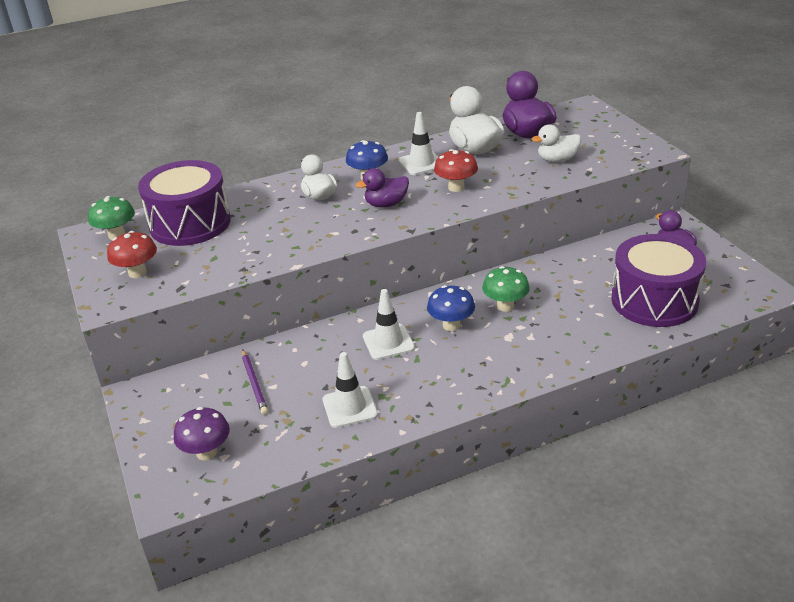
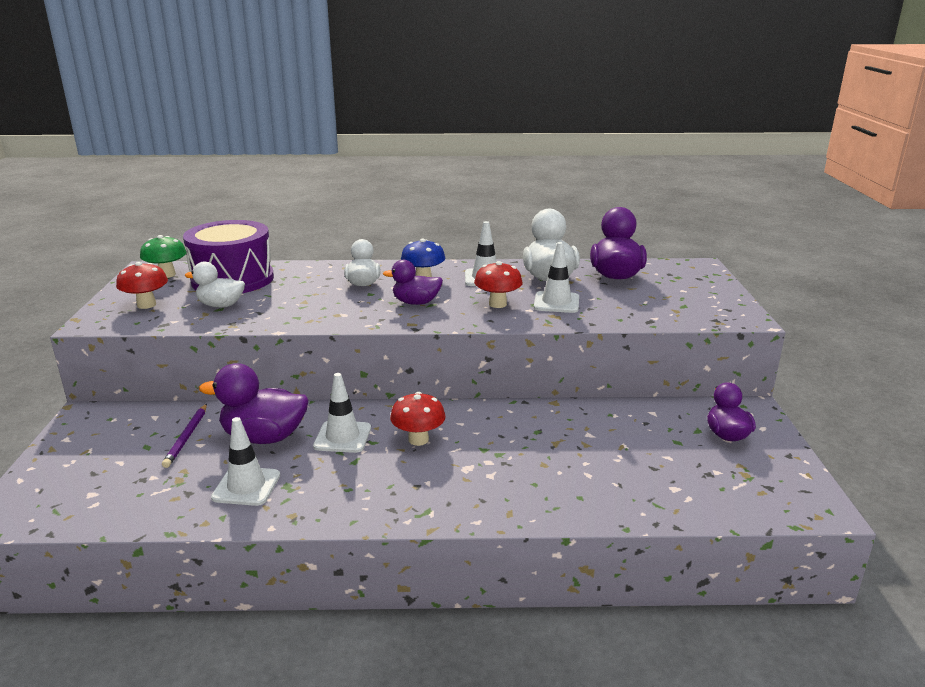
camera: 20 degrees right, 10 degrees down
purple mushroom [173,407,230,460] -> none
blue mushroom [427,285,475,331] -> red mushroom [390,392,446,446]
green mushroom [482,266,530,312] -> none
white duck [532,124,581,162] -> white duck moved to [185,261,245,307]
purple drum [611,234,706,327] -> none
none -> purple duck [199,363,308,444]
none -> white traffic cone [534,242,579,313]

